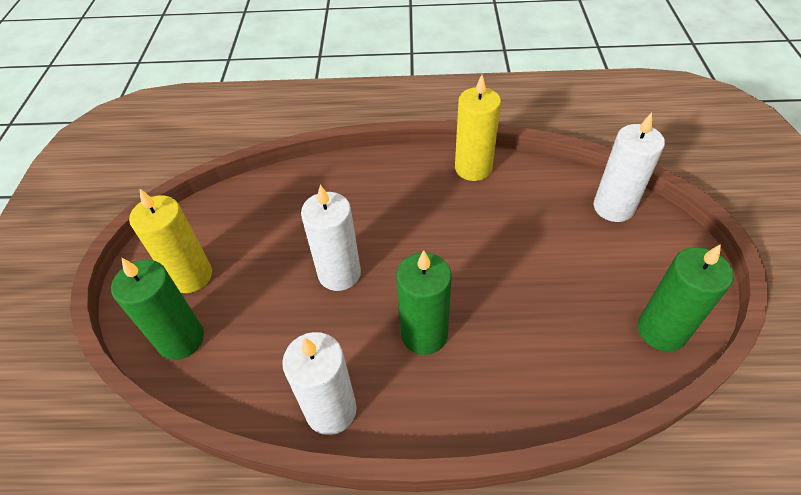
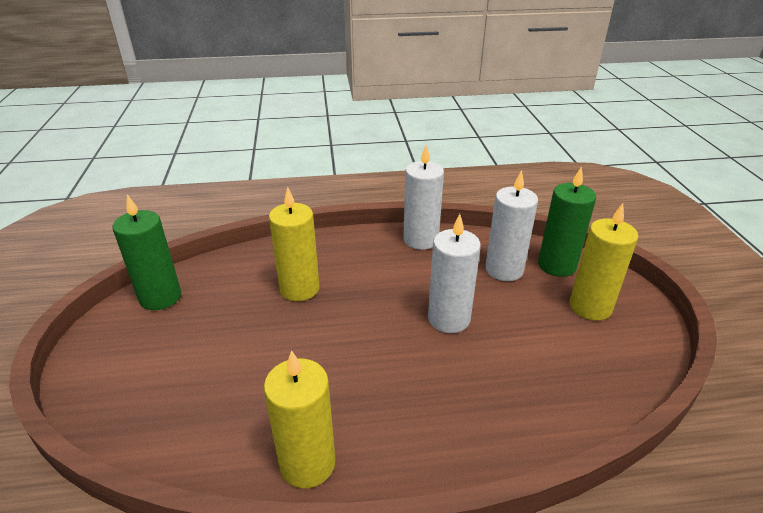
camera: 170 degrees right, 15 degrees down
green candle [396,250,452,355] -> none
white candle [594,112,665,222] -> white candle moved to [485,170,538,281]
none -> yellow candle [269,187,320,301]

